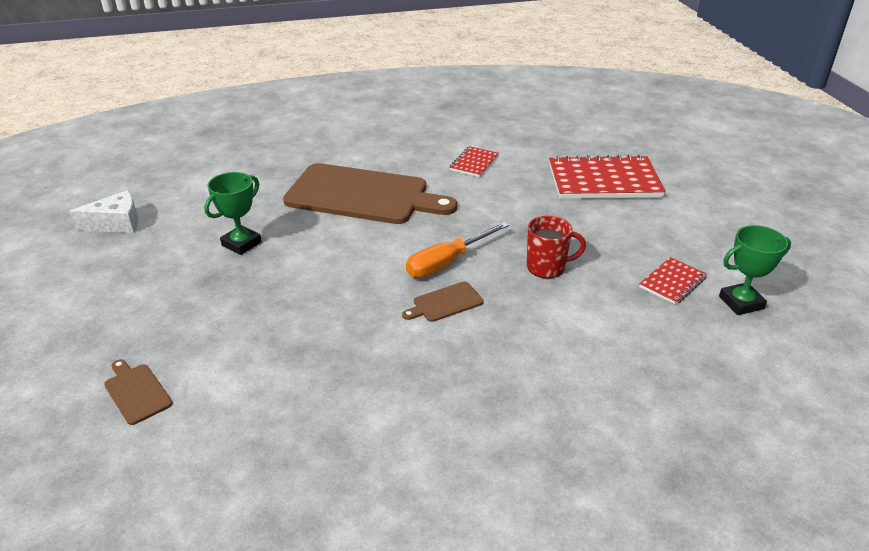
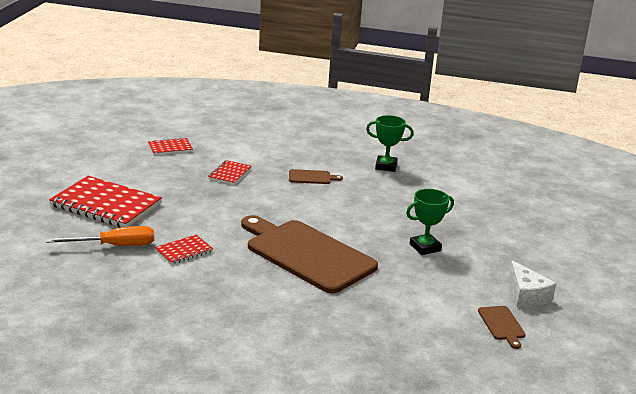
camera: 155 degrees left, 10 degrees down
white cheese [69,190,138,233] -> white cheese turned 120 degrees counterclockwise [508,261,556,307]
brown cutting board [104,359,173,425] -> brown cutting board moved to [478,306,526,349]
orange screwdriver [406,222,509,278] -> orange screwdriver moved to [46,226,154,246]
red mug [527,216,586,278] -> red notebook [208,160,251,185]
green trophy [719,225,791,315] -> green trophy moved to [366,115,414,172]

